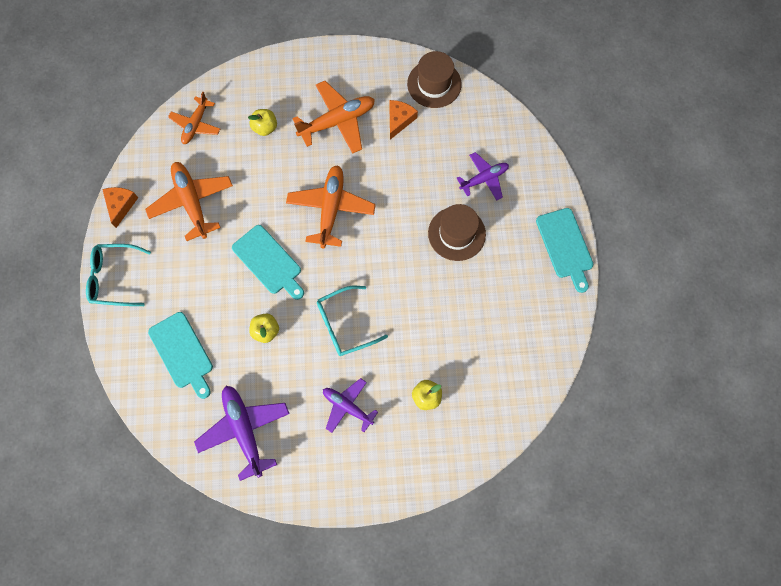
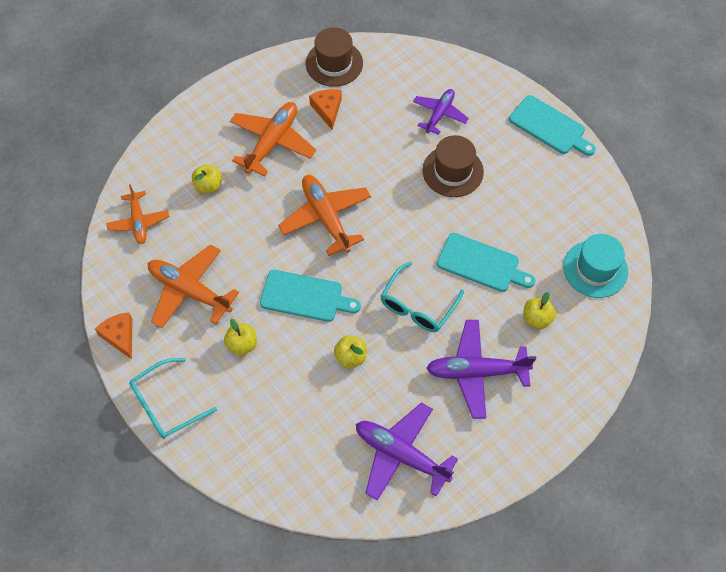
camera: 35 degrees left, 10 degrees down
turquoise cutting board [148,312,213,399] -> turquoise cutting board moved to [437,233,535,292]
purple plane [323,378,378,433] -> purple plane [426,320,536,419], size x1.57
none -> yellow apple [224,319,257,356]
none -> turquoise hat [563,234,628,298]

